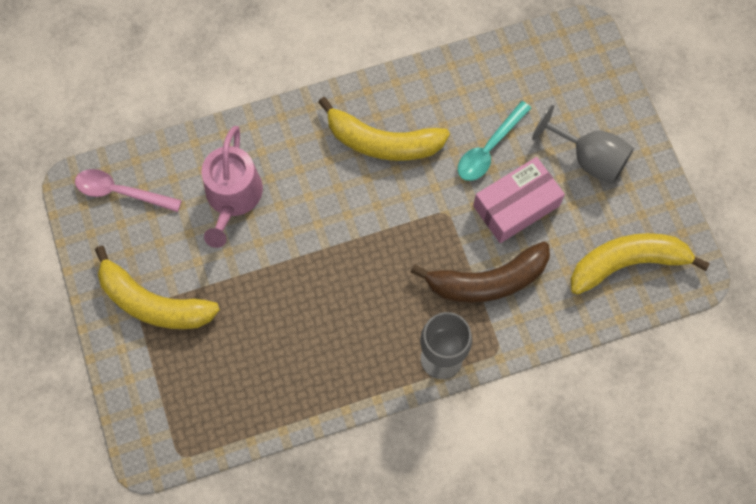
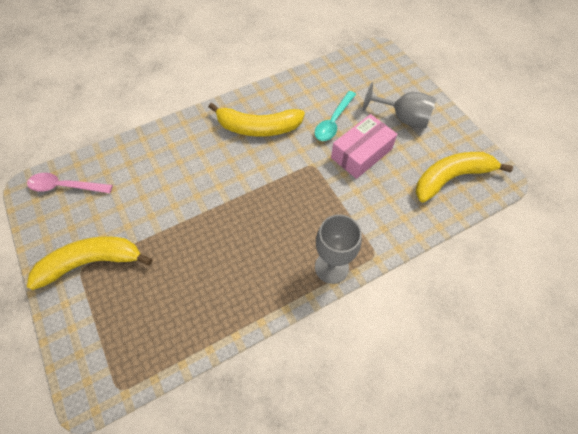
camera: 10 degrees left, 10 degrees down
yellow banana [95,246,220,329] -> yellow banana turned 150 degrees clockwise [27,236,152,290]
pink watering can [201,126,263,248] -> none
brown banana [411,242,550,303] -> none

